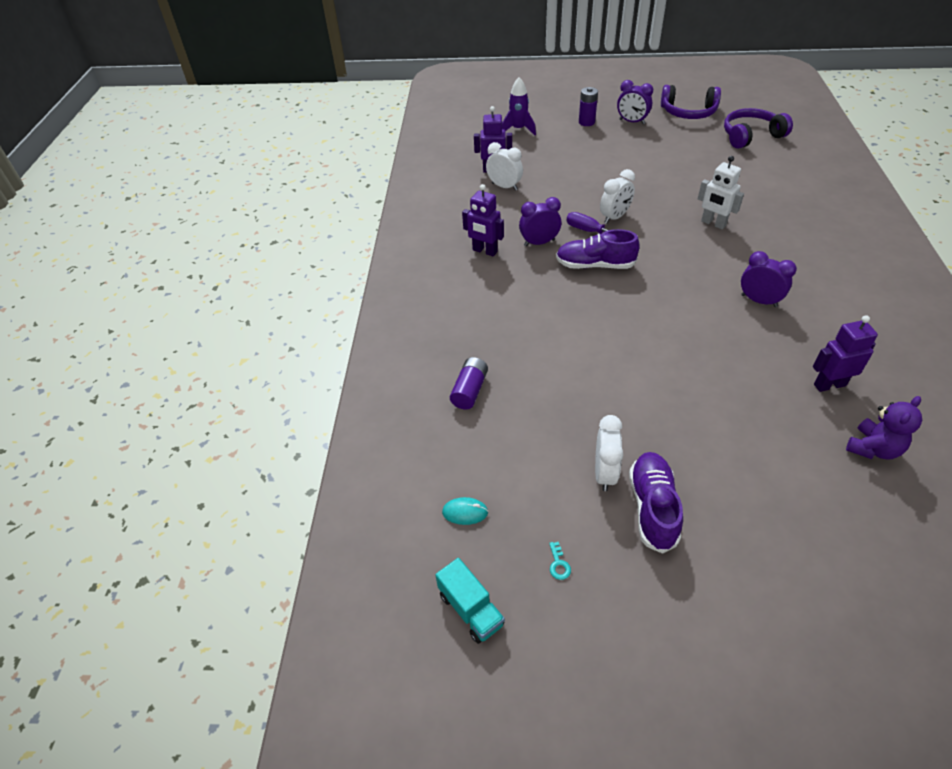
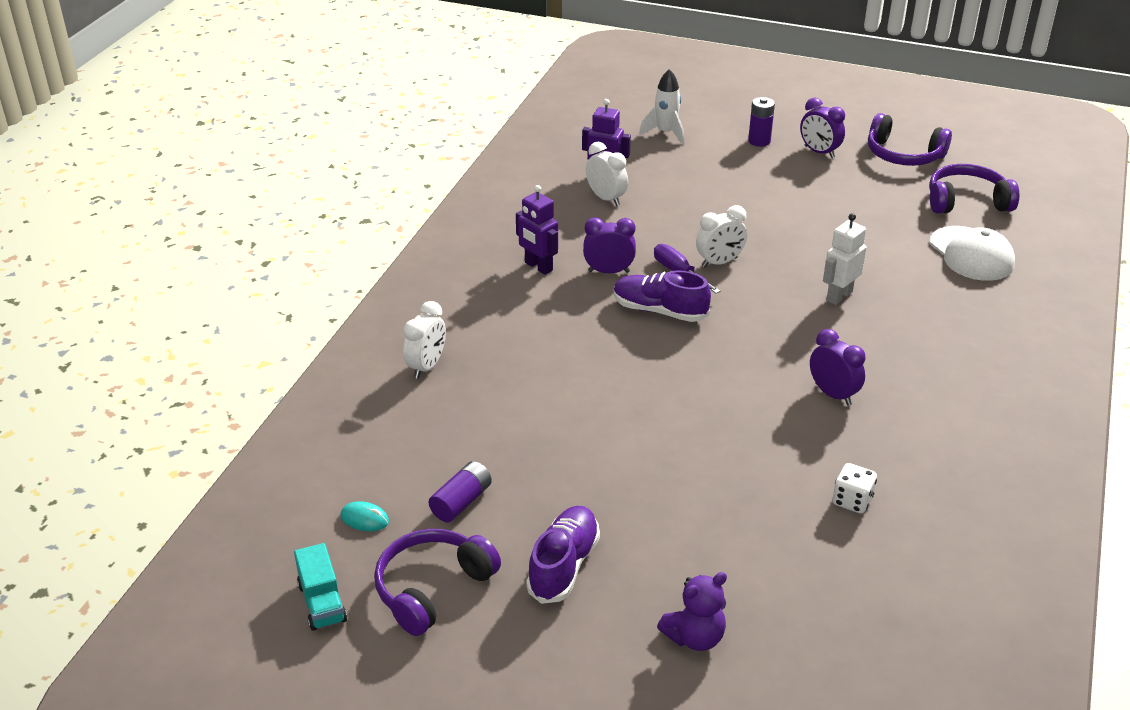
camera: 15 degrees right, 10 degrees down
purple battery [450,357,488,410] -> purple battery moved to [428,461,492,522]
purple rocket [502,77,536,135] -> white rocket [639,69,684,145]
turquoise key [549,542,571,580] -> purple headphones [374,529,501,636]
white clock [595,415,623,491] -> white clock moved to [403,301,446,379]
white robot [698,156,744,229] -> white robot turned 75 degrees clockwise [823,213,867,305]
purple robot [813,315,878,392] -> white dice [833,463,877,513]
purple teddy bear [846,396,922,460] -> purple teddy bear moved to [657,572,727,651]
none -> white cap [930,226,1015,281]

